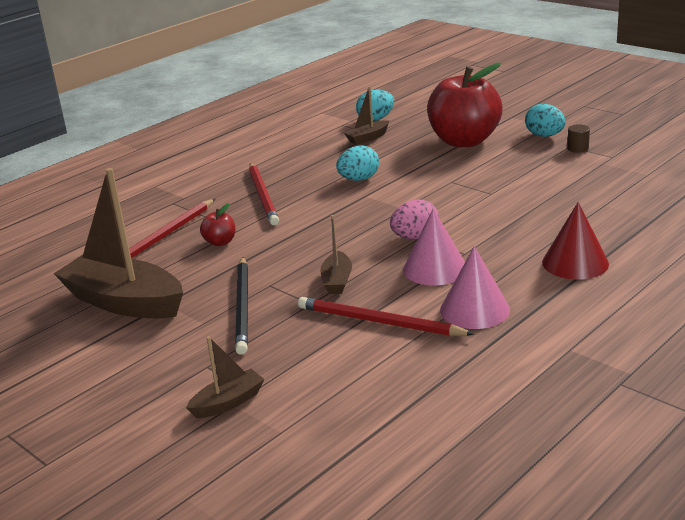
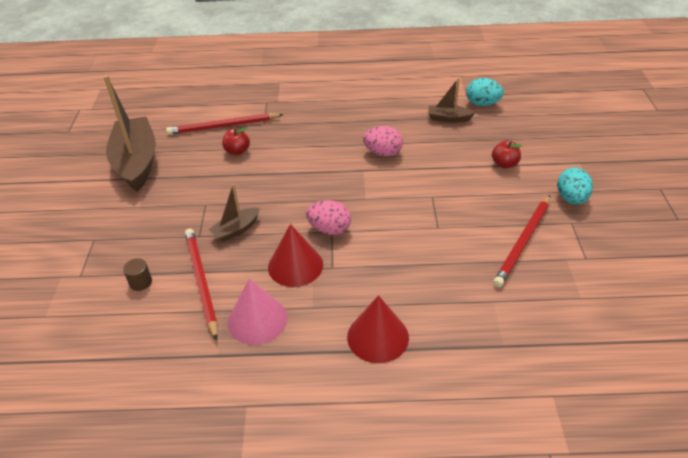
camera: 45 degrees right, 15 degrees up
brown boat [186,336,265,418] -> none
black pencil [235,257,248,355] -> none
red pencil [249,163,279,225] -> red pencil moved to [493,195,550,287]
turquoise egg [336,145,379,181] -> pink egg [363,126,403,157]
pink cone [403,209,465,286] -> red cone [268,224,323,287]
red apple [427,63,503,147] -> red apple [492,140,522,168], size x0.40
brown cylinder [567,124,590,153] -> brown cylinder moved to [123,259,152,291]

